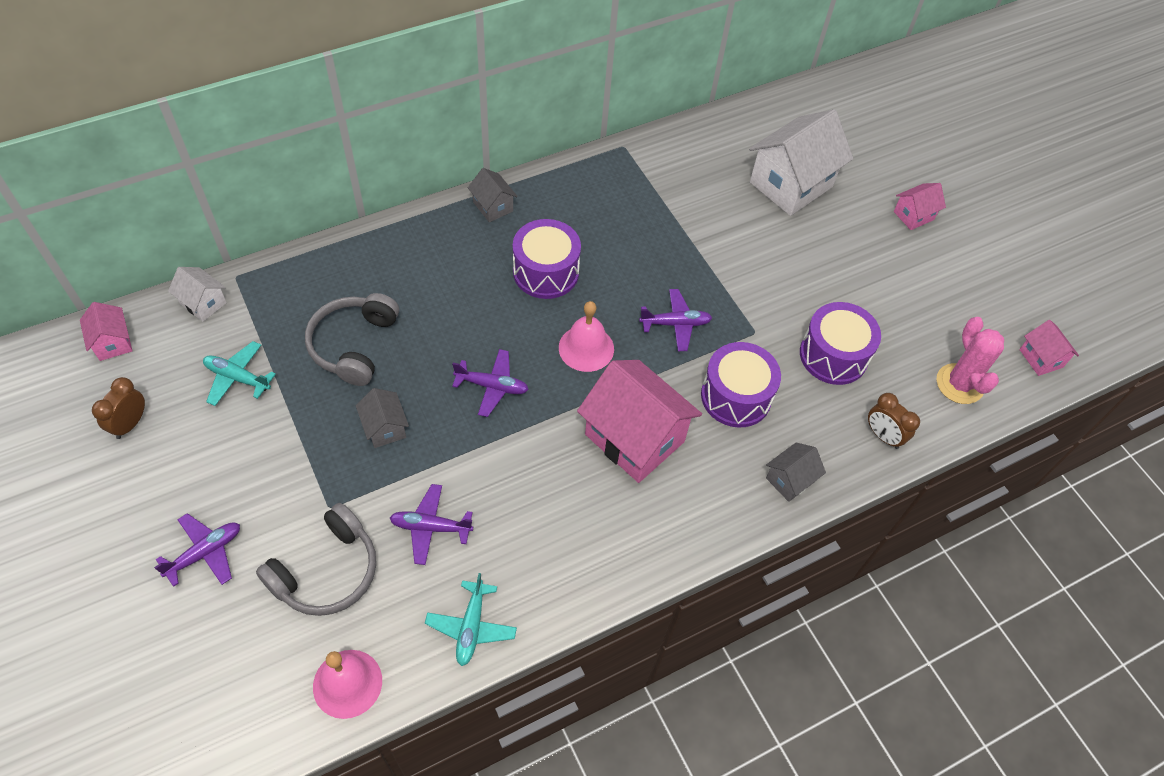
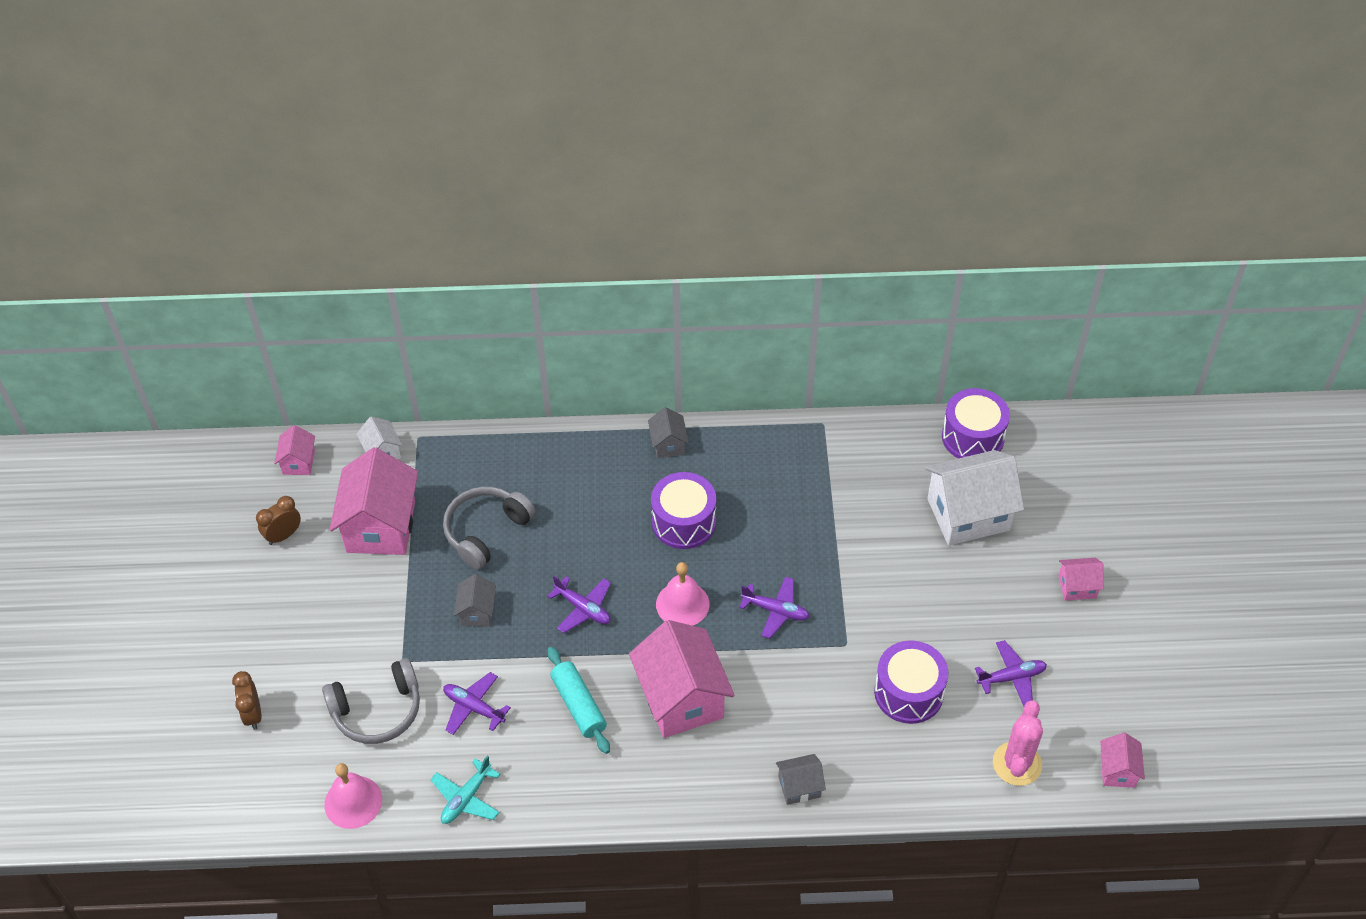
camera: 30 degrees right, 5 degrees down
purple plane [154,513,240,587] -> purple plane moved to [975,640,1047,706]
turquoise plane [203,341,276,406] -> pink house [329,447,418,555]
purple drum [701,342,781,427] -> purple drum moved to [942,388,1010,458]
brown clock [868,393,920,449] -> brown clock moved to [232,671,262,730]
none -> turquoise rolling pin [547,647,610,754]

